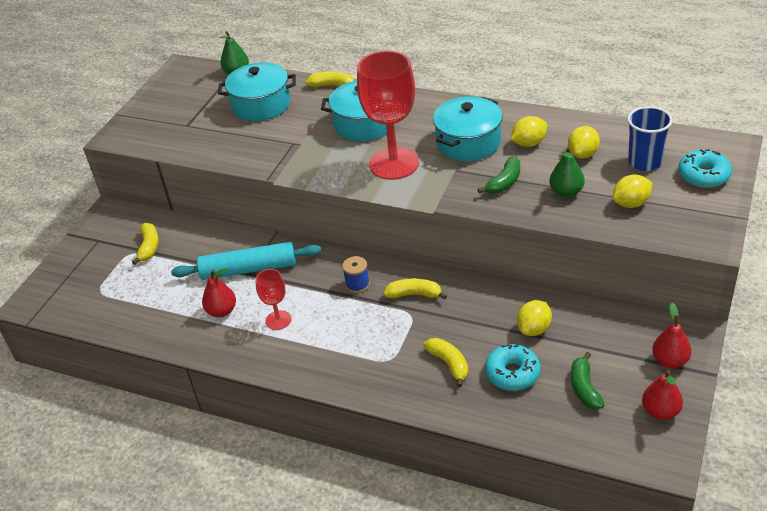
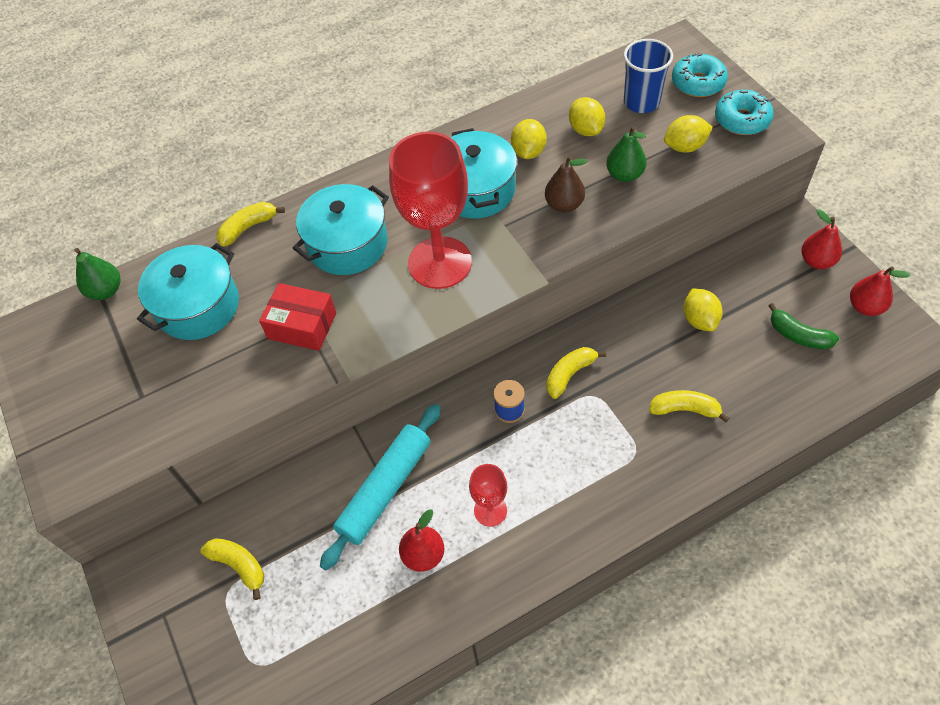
camera: 50 degrees left, 15 degrees up
green banana [478,156,520,194] -> brown pear [545,156,588,213]
turquoise donut [485,344,541,391] -> turquoise donut moved to [715,90,774,135]
yellow lemon [613,175,653,208] -> yellow lemon turned 60 degrees clockwise [664,115,713,153]
none -> red box [259,283,336,351]

